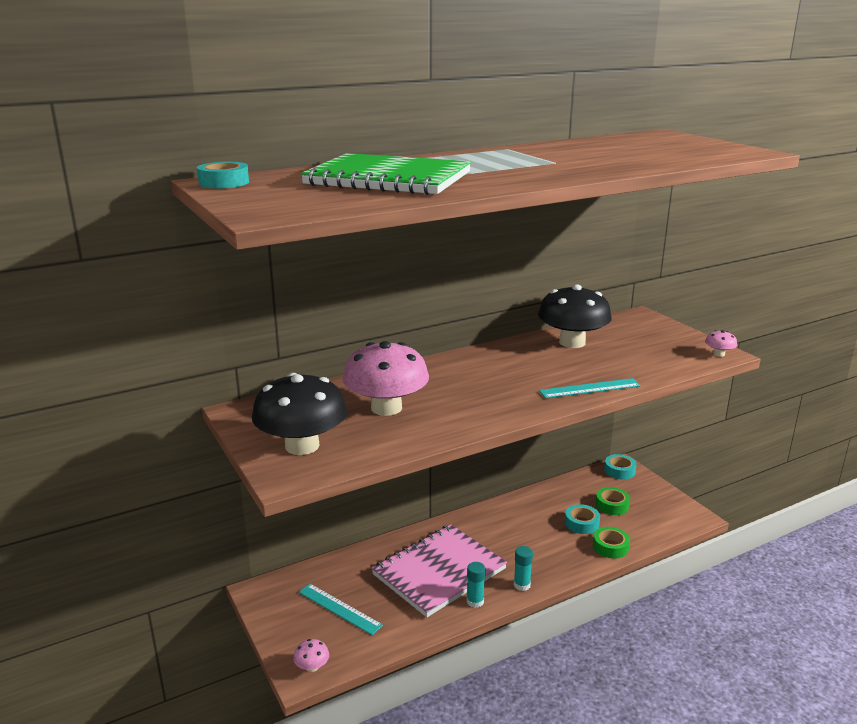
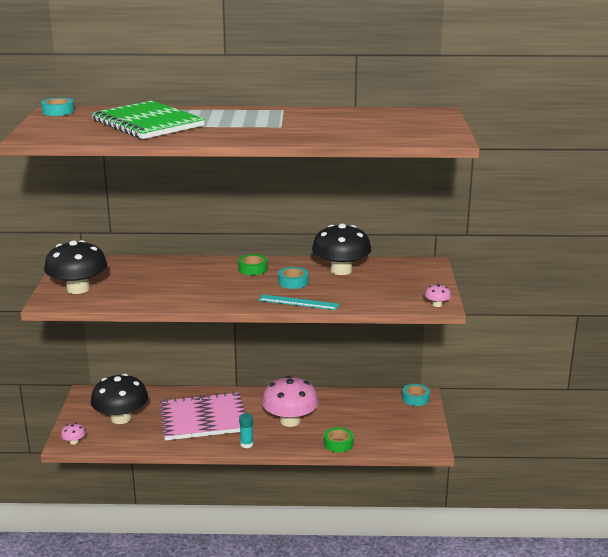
camera: 30 degrees right, 0 degrees up
turquoise ruler [299,583,383,635] -> black mushroom [91,373,148,424]
pink mushroom [342,341,429,416] -> pink mushroom moved to [262,376,319,427]
turquoise glue stick [467,562,485,608] -> none
turquoise tape [565,504,600,534] -> turquoise tape moved to [278,267,309,289]
green tape [596,487,630,515] -> green tape moved to [238,254,268,275]

